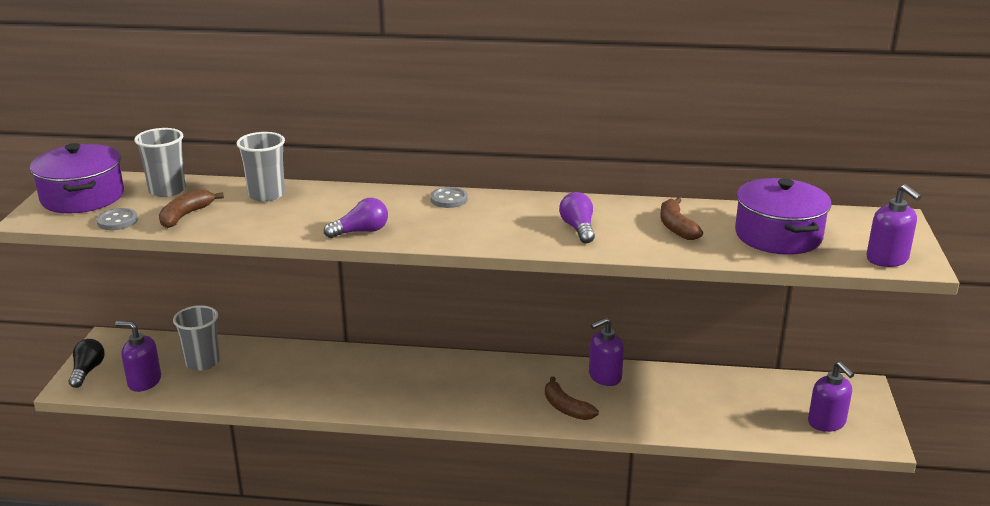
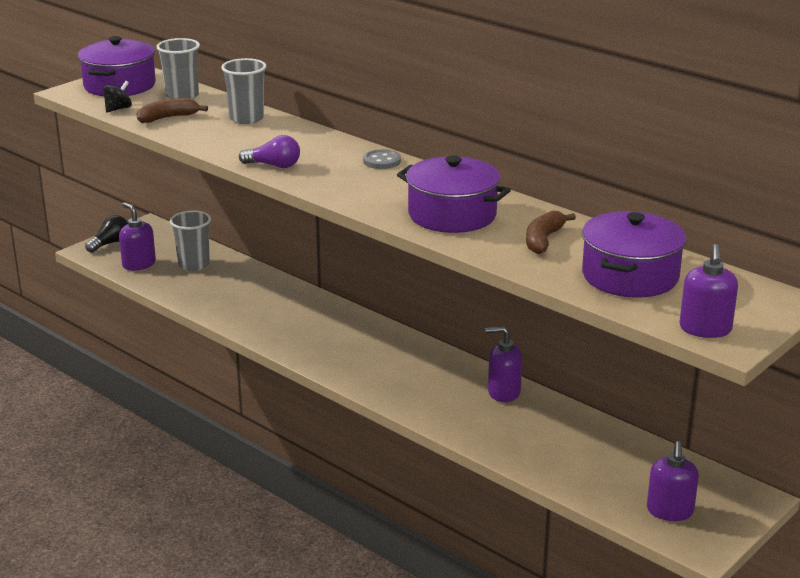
camera: 35 degrees right, 0 degrees up
grey button [96,208,138,230] -> black spinning top [103,81,132,112]
brown banana [545,376,599,420] -> none
purple light bulb [559,192,595,243] -> purple pot [397,156,511,233]

